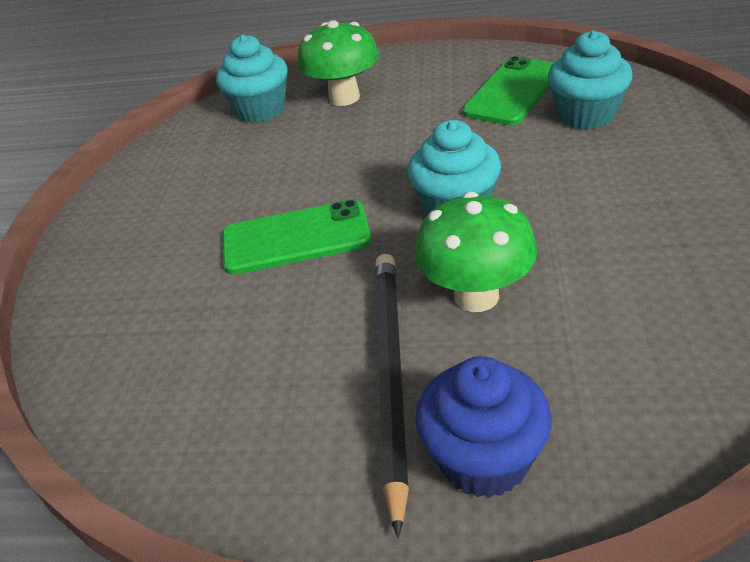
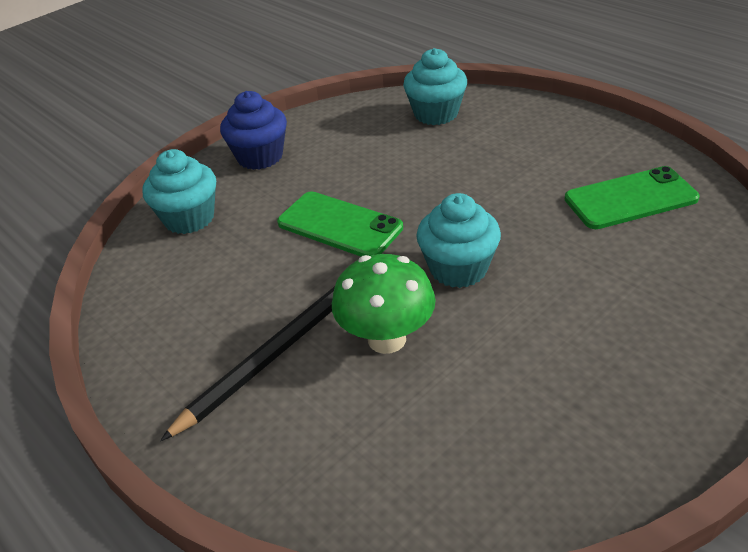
camera: 40 degrees right, 0 degrees up
green mushroom [298,20,379,106] -> none
blue cupcake [415,356,552,498] -> blue cupcake moved to [220,91,287,170]
turquoise cupcake [548,30,633,130] -> turquoise cupcake moved to [142,149,216,234]

